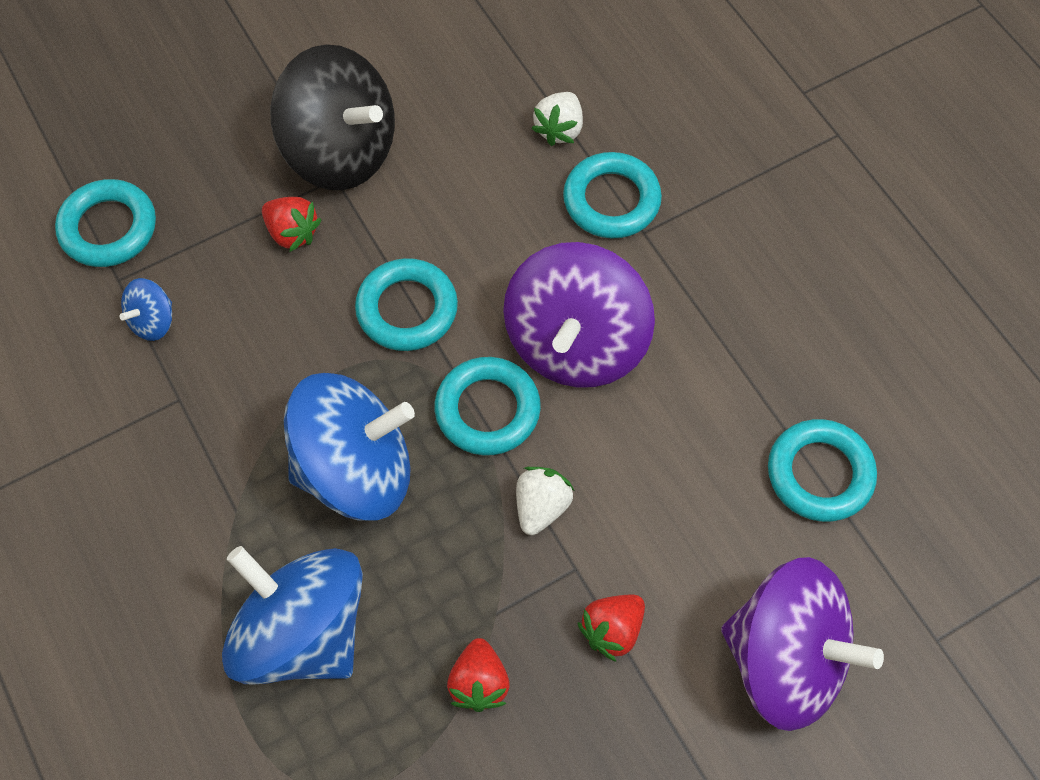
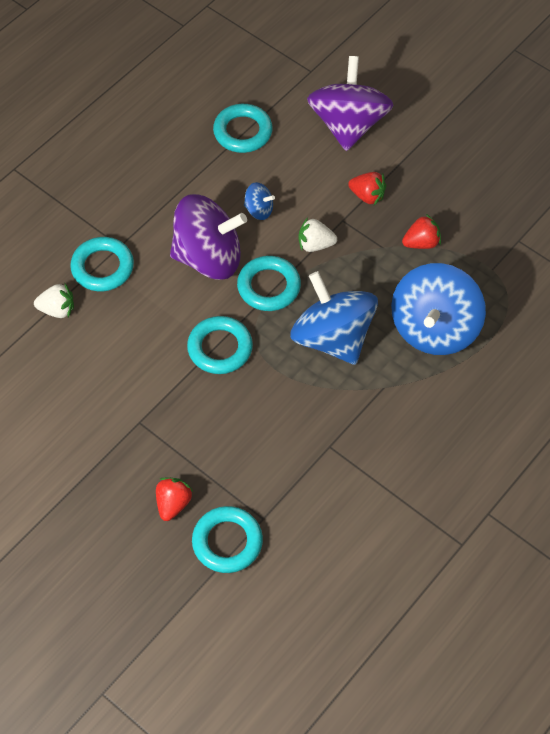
camera: 110 degrees left, 5 degrees down
blue spinning top [119,278,172,341] -> blue spinning top moved to [244,182,275,220]
red strawberry [262,197,321,252] -> red strawberry moved to [156,477,193,521]
black spinning top [270,44,395,190] -> none

